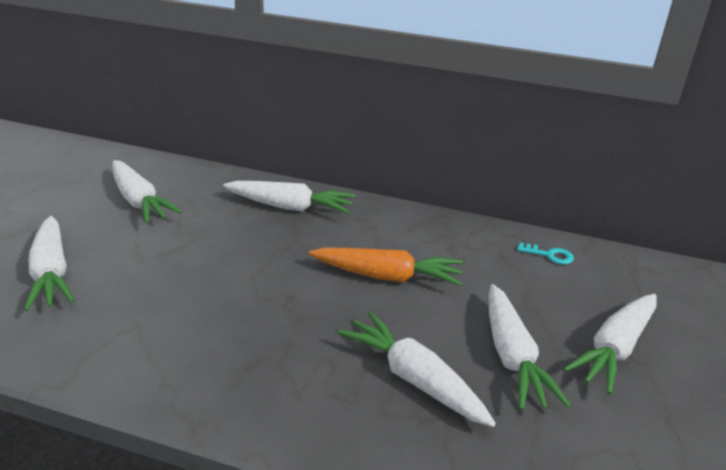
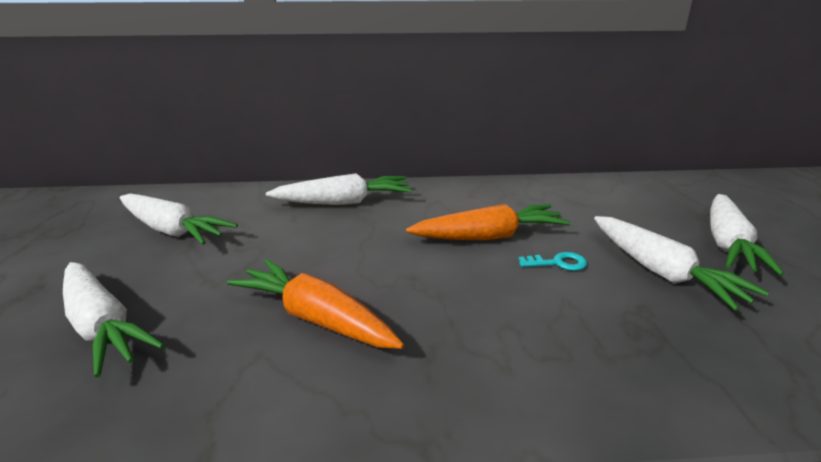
camera: 20 degrees left, 5 degrees down
white carrot [337,311,496,427] -> none
turquoise key [517,243,574,264] -> turquoise key moved to [519,252,587,271]
none -> orange carrot [227,259,404,349]

